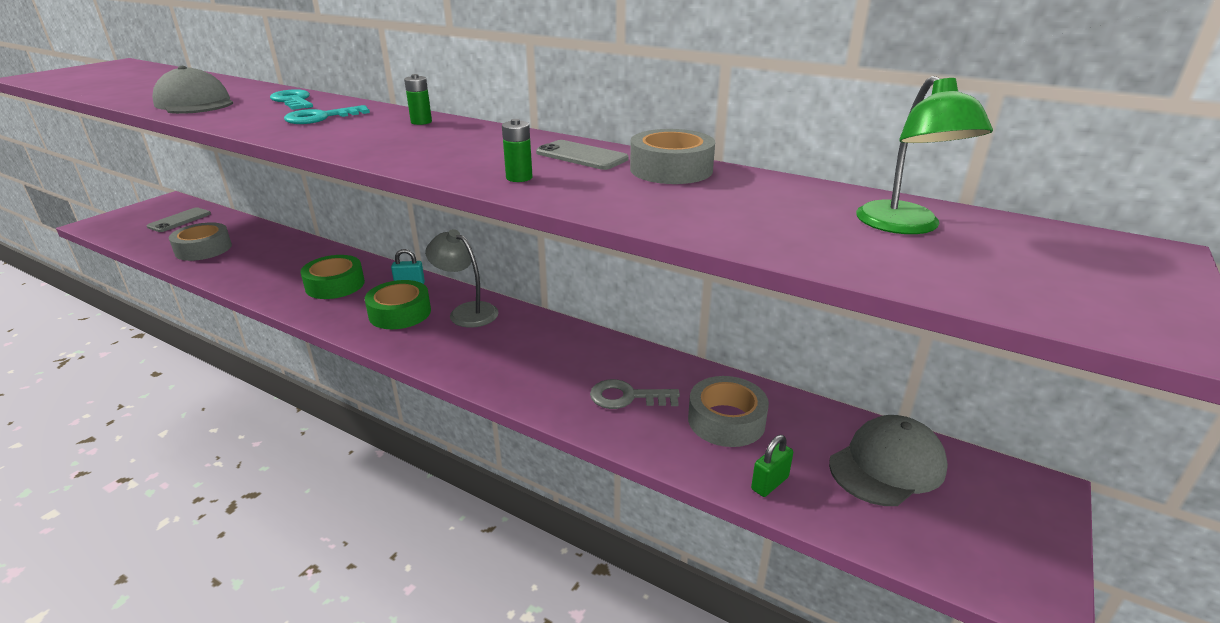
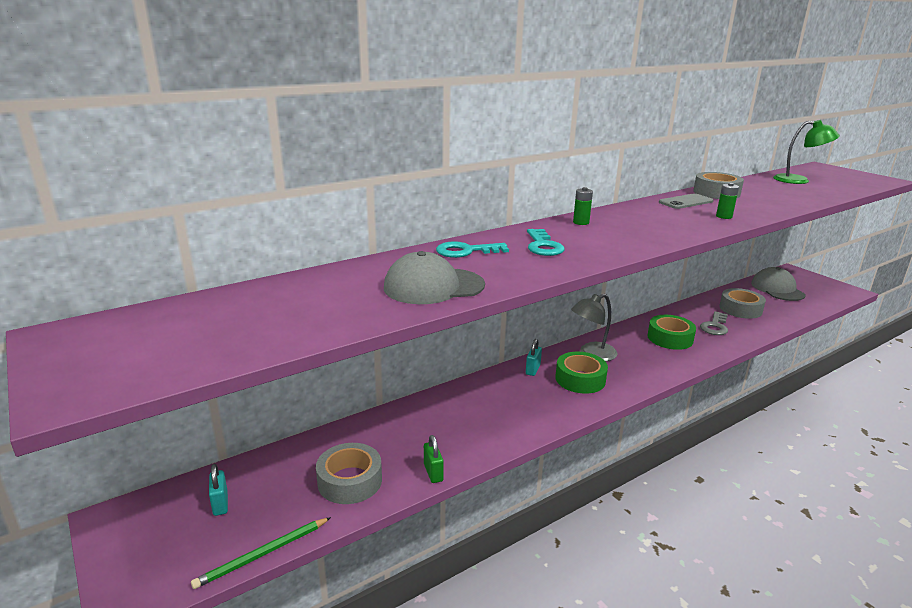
camera: 65 degrees left, 5 degrees down
grey phone [147,207,211,232] -> turquoise padlock [209,464,228,516]
green tape [300,255,365,299] -> green tape moved to [648,315,696,350]
green padlock [751,435,793,497] -> green padlock moved to [424,435,444,483]
none -> green pencil [191,517,331,589]

